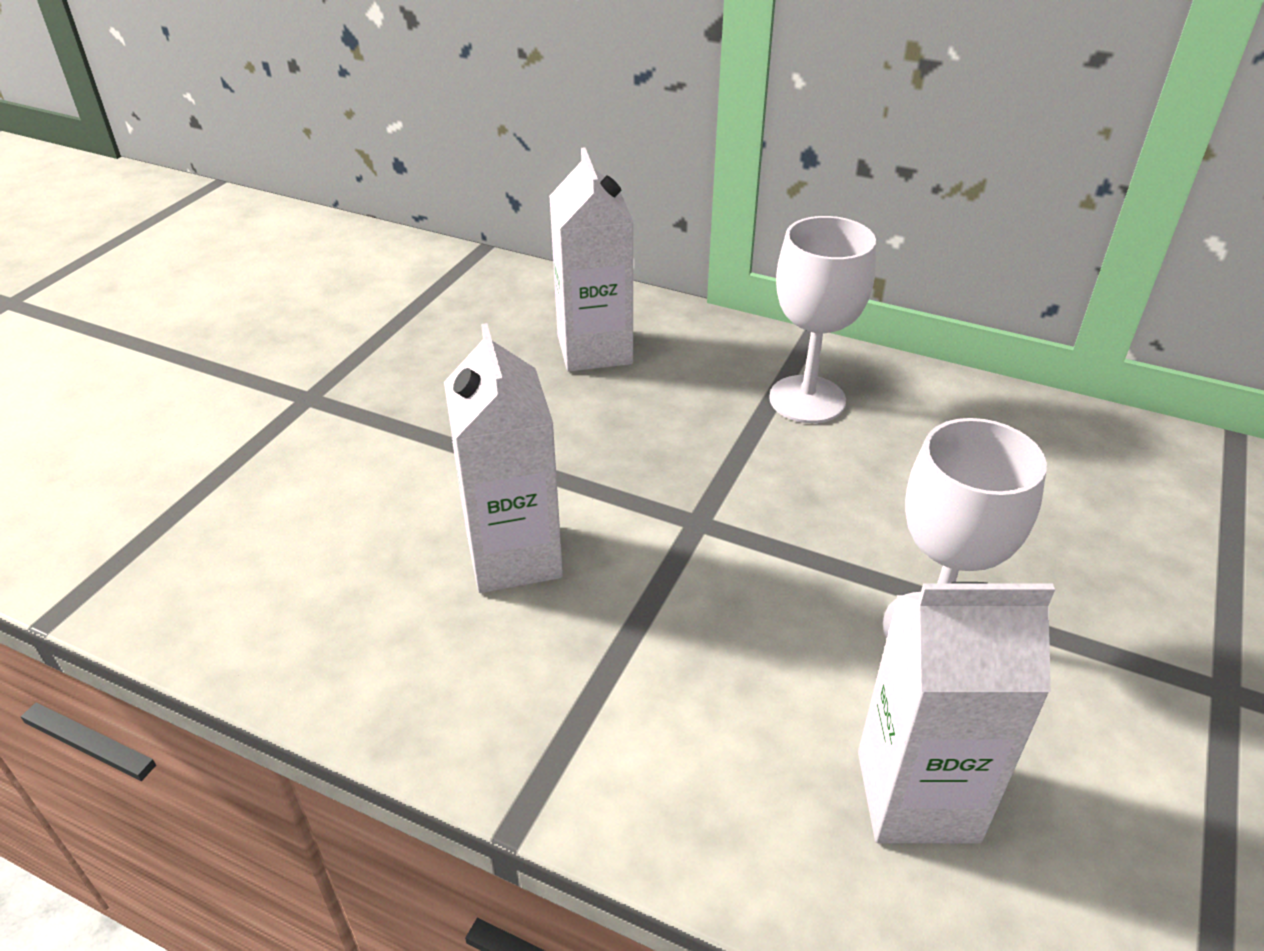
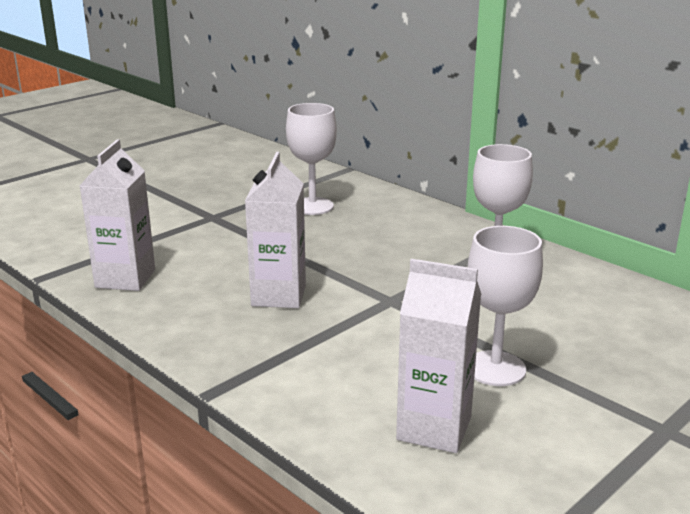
camera: 20 degrees right, 15 degrees down
white carton [549,147,634,372] -> white carton moved to [79,139,155,291]
none -> white goblet [286,103,337,215]

